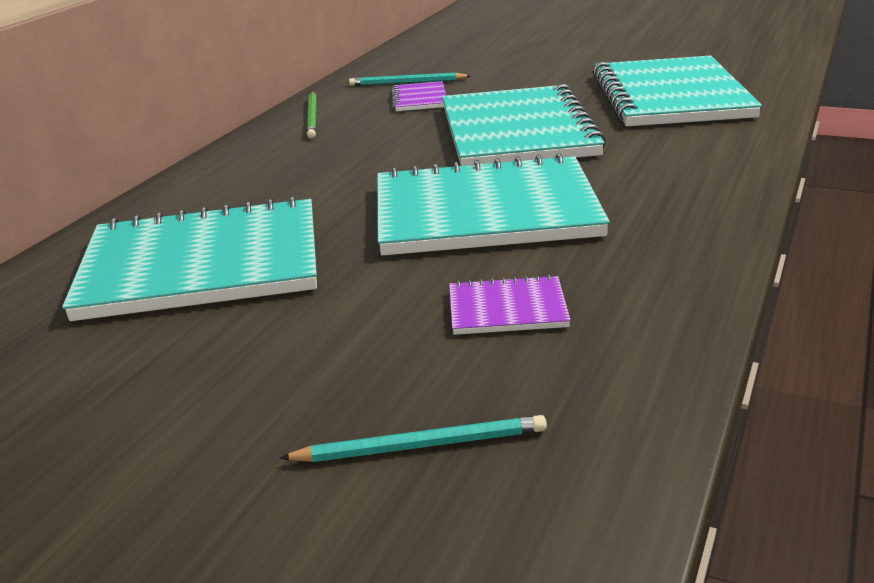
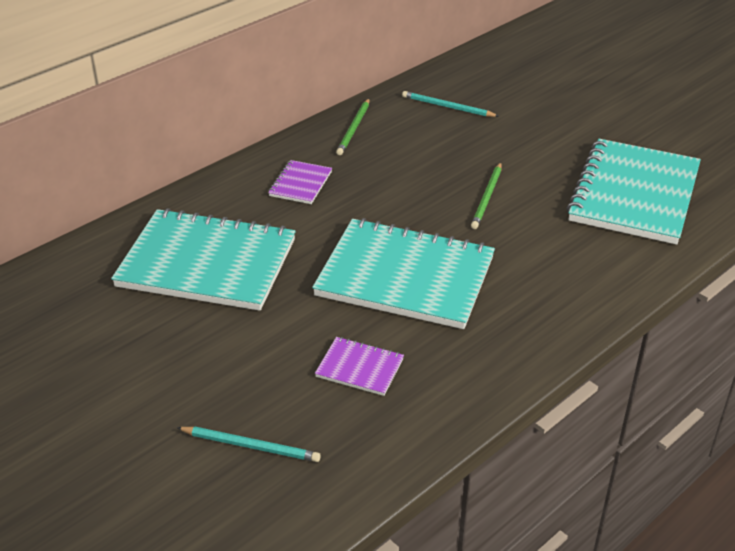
camera: 20 degrees right, 10 degrees up
purple notebook [391,81,446,111] -> purple notebook moved to [268,160,332,204]
turquoise notebook [442,84,606,166] -> green pencil [471,162,502,229]

